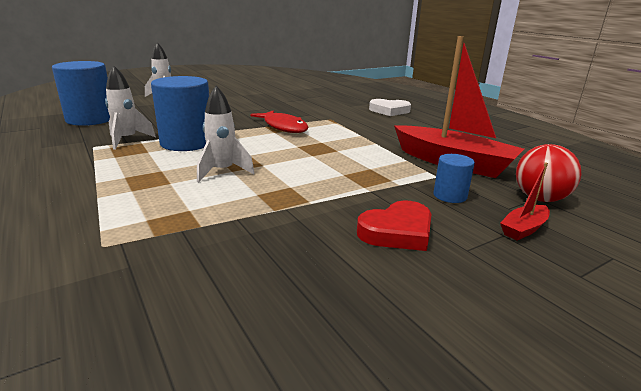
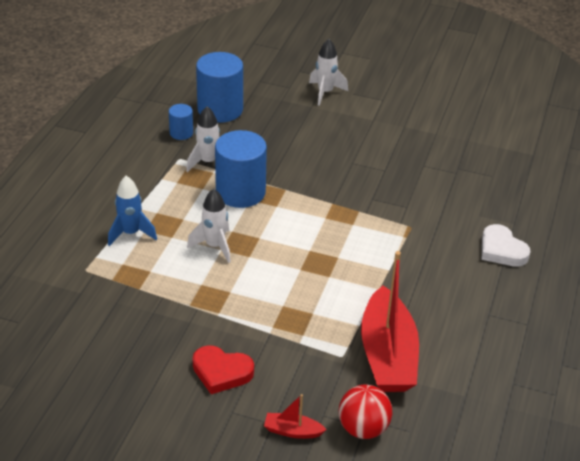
camera: 50 degrees right, 15 degrees up
red fish [250,110,309,133] -> none
blue cylinder [433,154,475,203] -> blue cylinder moved to [169,104,193,140]
none -> blue rocket [108,176,157,246]

